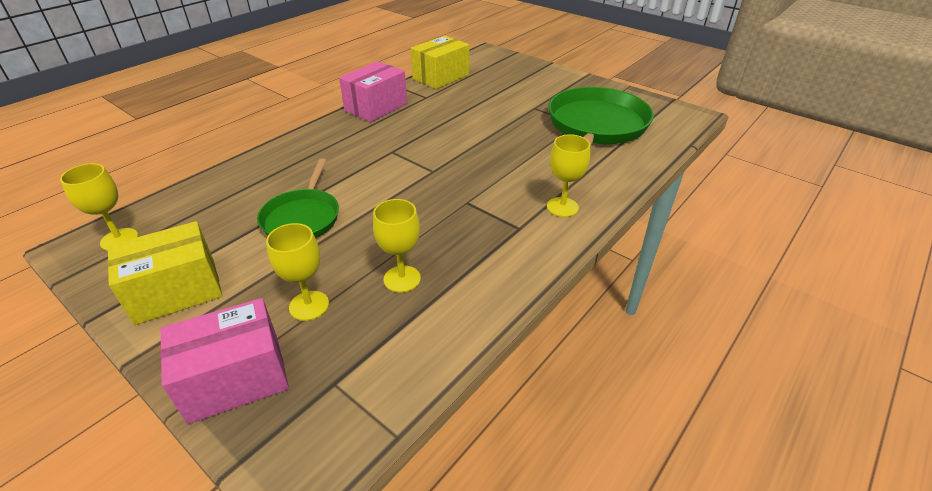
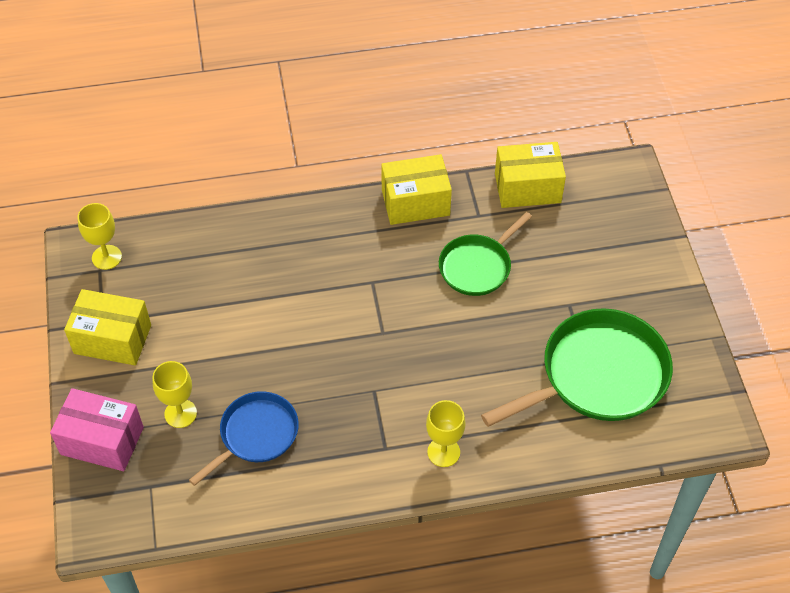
camera: 40 degrees right, 15 degrees up
green pan [257,158,339,238] -> green pan moved to [439,212,532,296]
pink box [339,61,407,122] -> yellow box [381,154,452,225]
yellow goblet [373,199,421,293] -> blue pan [189,391,299,486]

